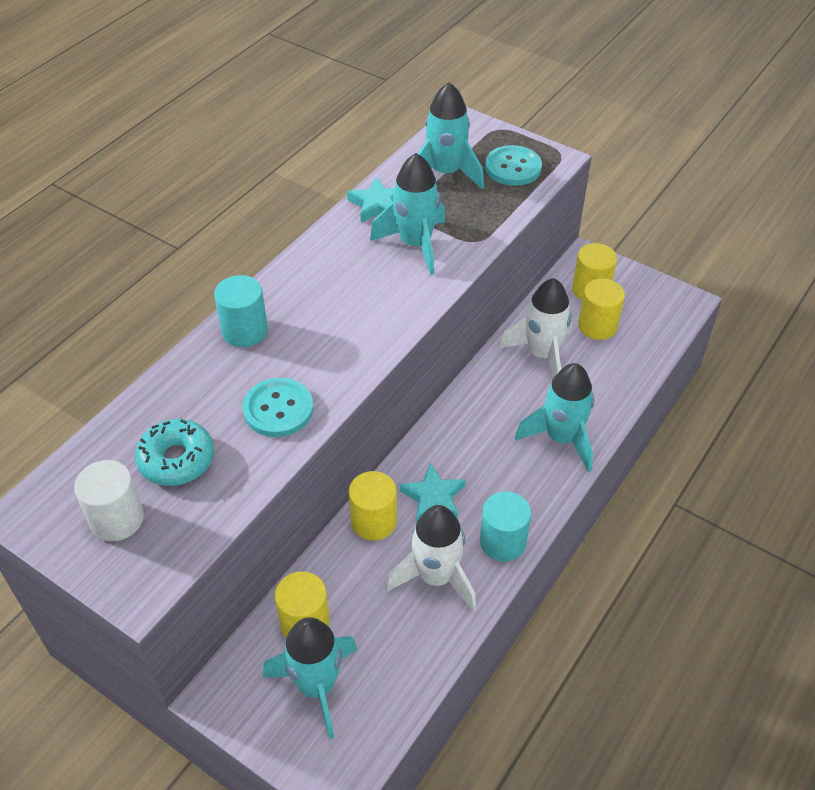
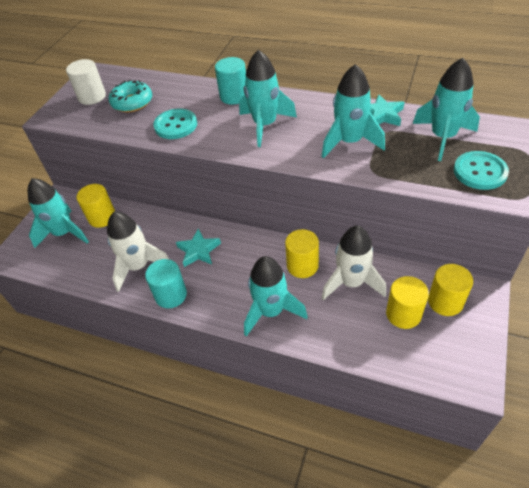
camera: 80 degrees right, 0 degrees up
yellow cylinder [349,471,397,540] -> yellow cylinder moved to [285,229,319,278]
none -> turquoise rocket [239,50,297,147]

